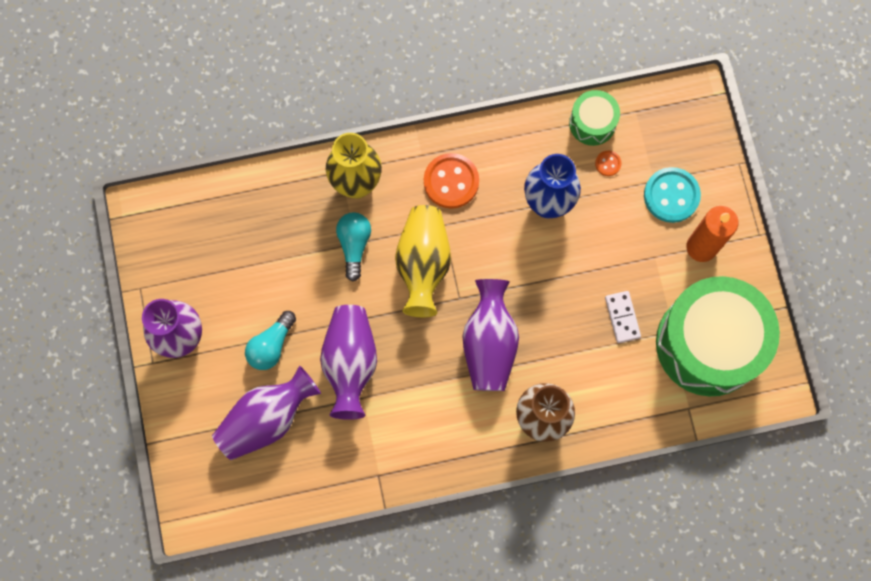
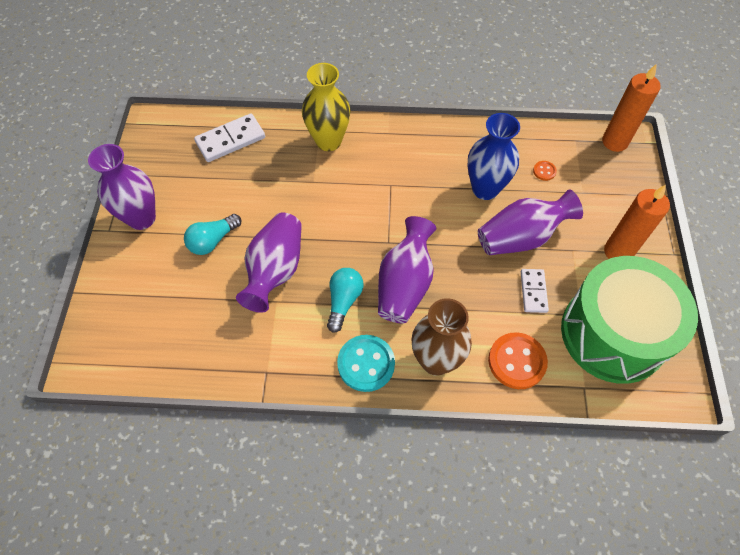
camera: 15 degrees right, 15 degrees down
purple vase [212,365,321,460] -> purple vase moved to [478,190,583,255]
turquoise light bulb [336,212,371,281] -> turquoise light bulb moved to [327,268,364,333]
yellow vase [395,205,451,317] -> none
orange button [424,153,479,209] -> orange button moved to [488,332,548,389]
green drum [569,90,620,146] -> none
turquoise button [644,167,701,223] -> turquoise button moved to [337,335,395,392]
none -> white domino [194,113,265,162]
none -> orange candle [602,64,660,152]

